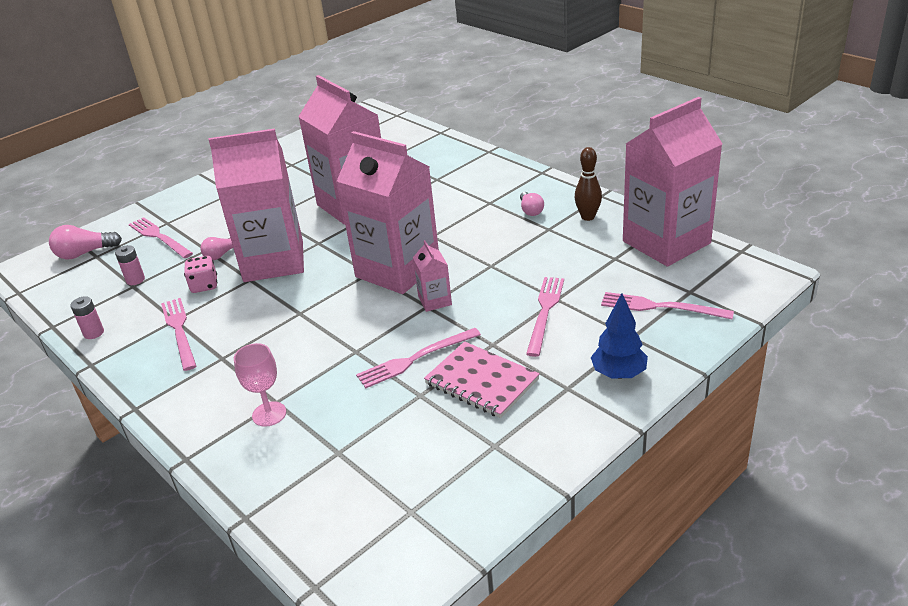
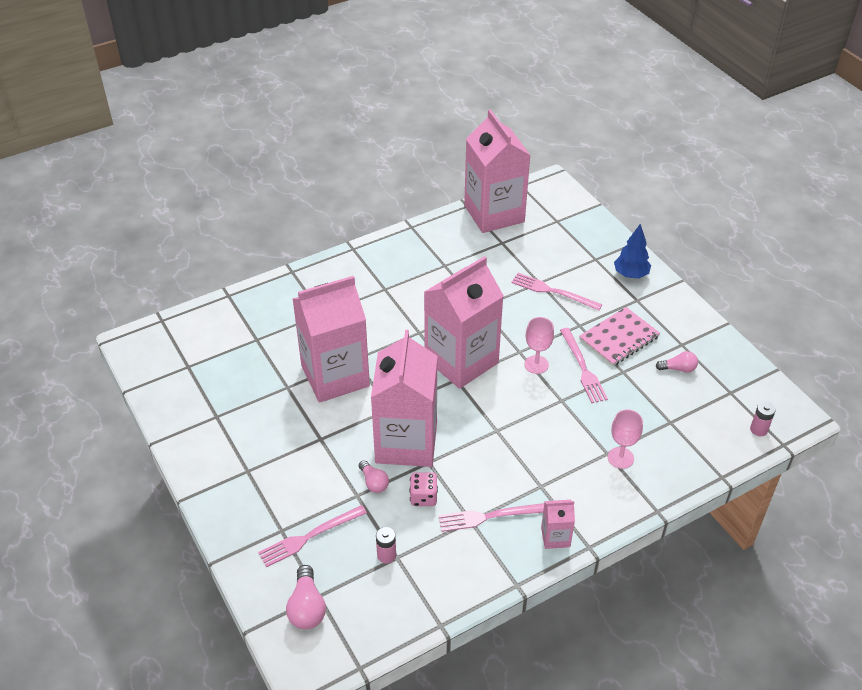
camera: 80 degrees left, 10 degrees up
pink battery [70,296,104,339] -> pink battery moved to [750,402,776,436]
pink carton [413,240,452,312] -> pink carton moved to [541,500,575,549]
pink light bulb [520,192,544,216] -> pink light bulb moved to [656,351,698,373]
brown bowling pin [574,147,602,221] -> none
pink fork [601,292,734,319] -> none
none -> pink goblet [524,317,554,374]

